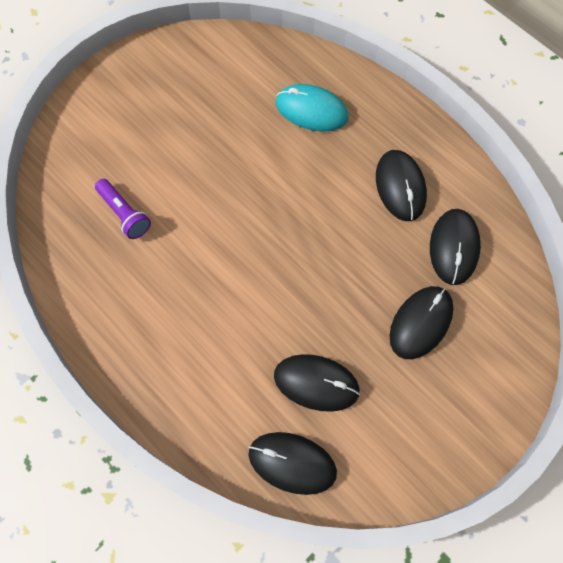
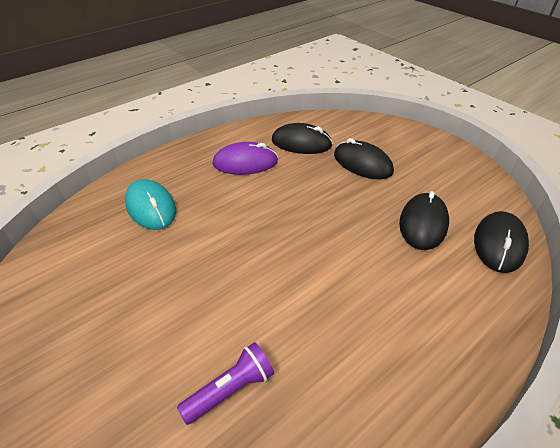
camera: 85 degrees left, 25 degrees down
turquoise mouse [276,84,348,132] -> turquoise mouse turned 60 degrees counterclockwise [125,179,176,230]
black mouse [376,150,427,221] -> purple mouse [212,142,278,175]

